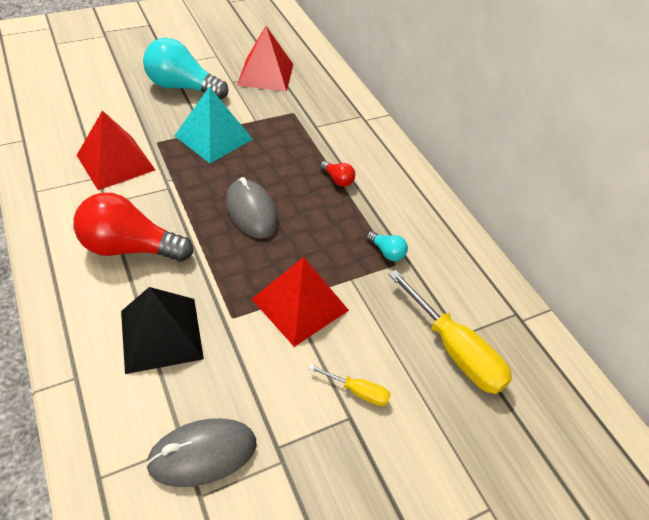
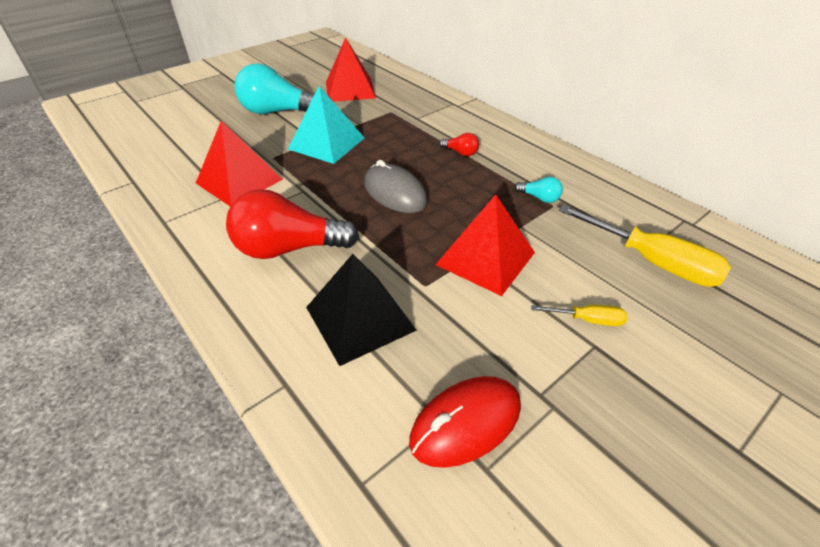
camera: 10 degrees left, 5 degrees down
grey mouse [145,418,256,487] -> red mouse [409,376,521,468]

